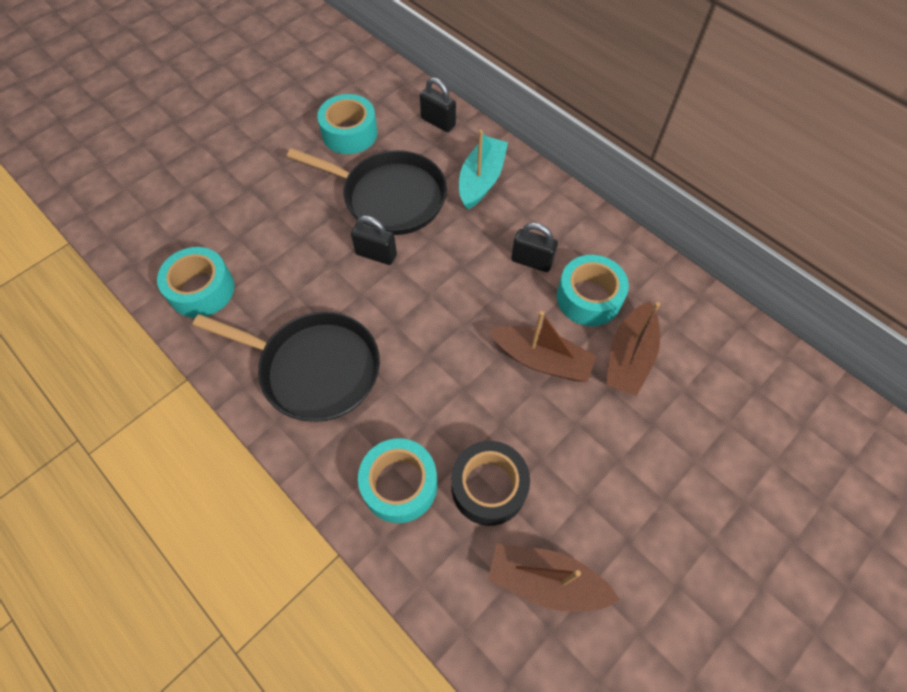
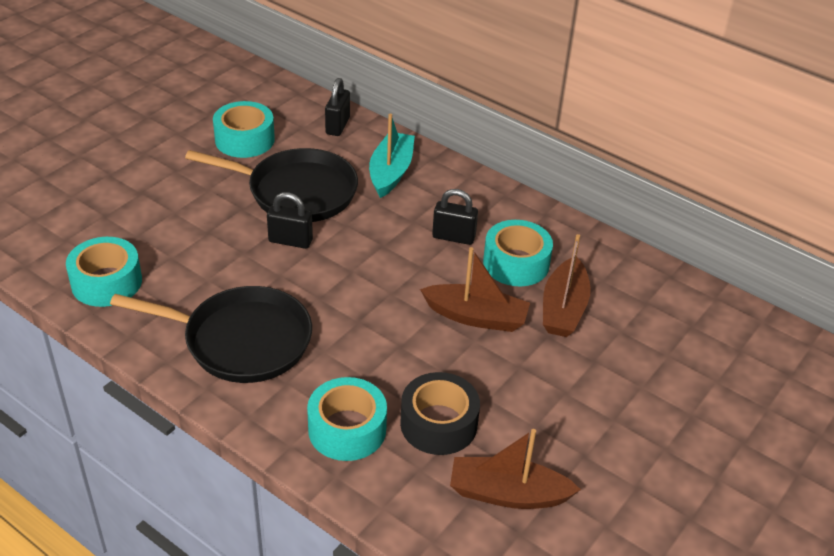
camera: 10 degrees left, 20 degrees down
black padlock [420,77,456,132] -> black padlock turned 75 degrees clockwise [325,78,350,136]

